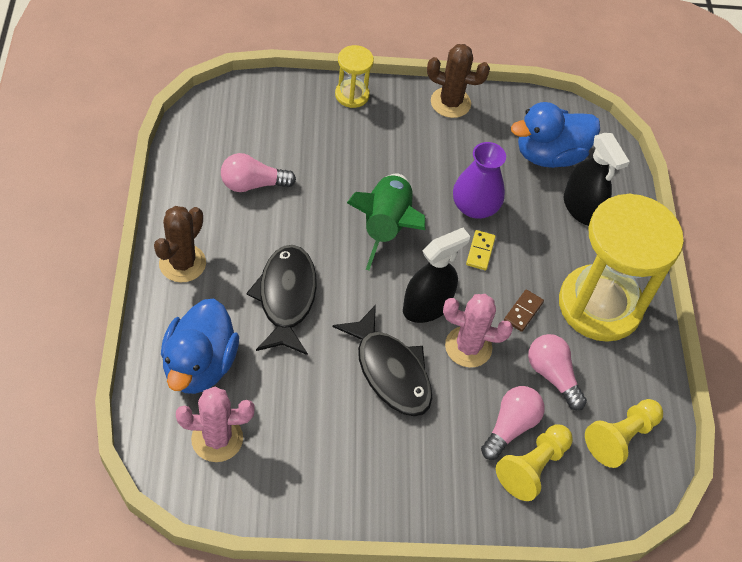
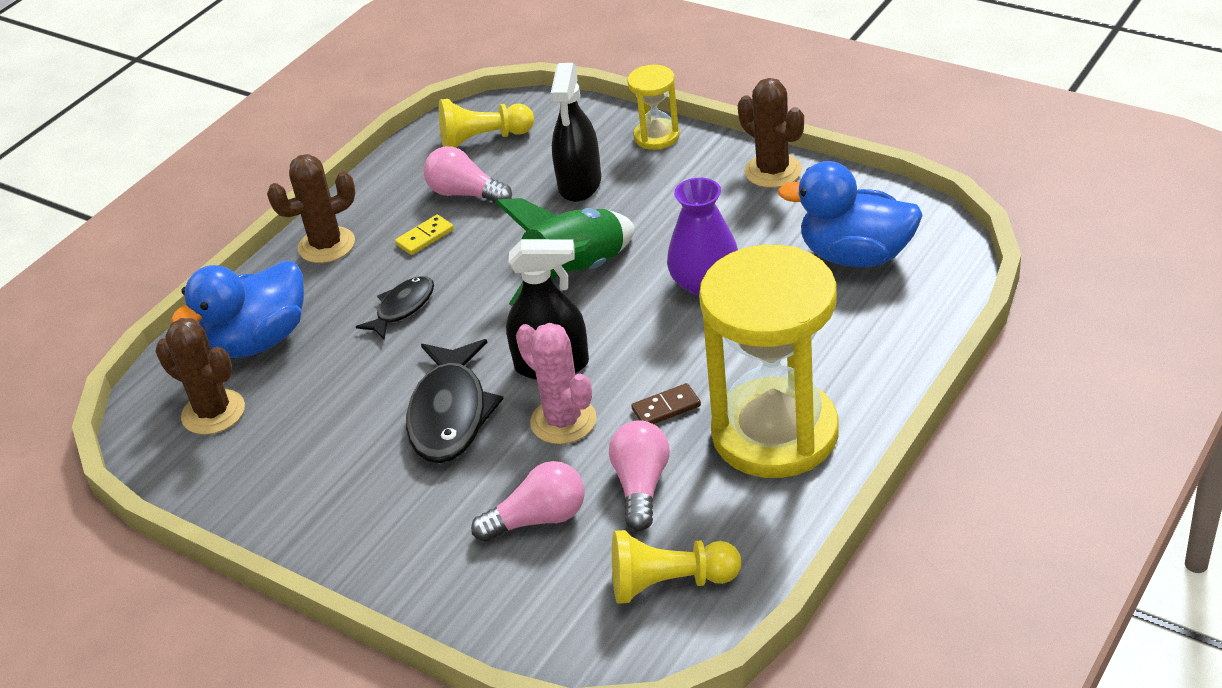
camera: 45 degrees right, 15 degrees down
pink cactus [176,387,254,462] -> brown cactus [155,318,245,435]
black fish [246,245,317,355] -> black fish [356,276,434,340], size x0.58
yellow domino [466,230,496,270] -> yellow domino moved to [395,215,454,255]
yellow pawn [496,424,573,501] -> yellow pawn moved to [439,99,534,148]
black spray bottle [564,133,630,226] -> black spray bottle moved to [551,63,601,202]

